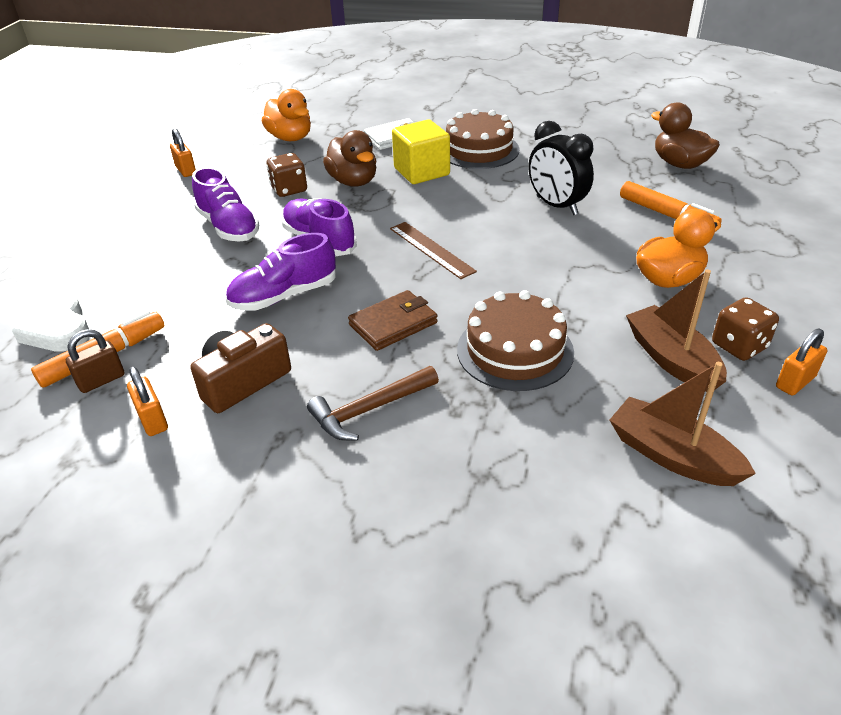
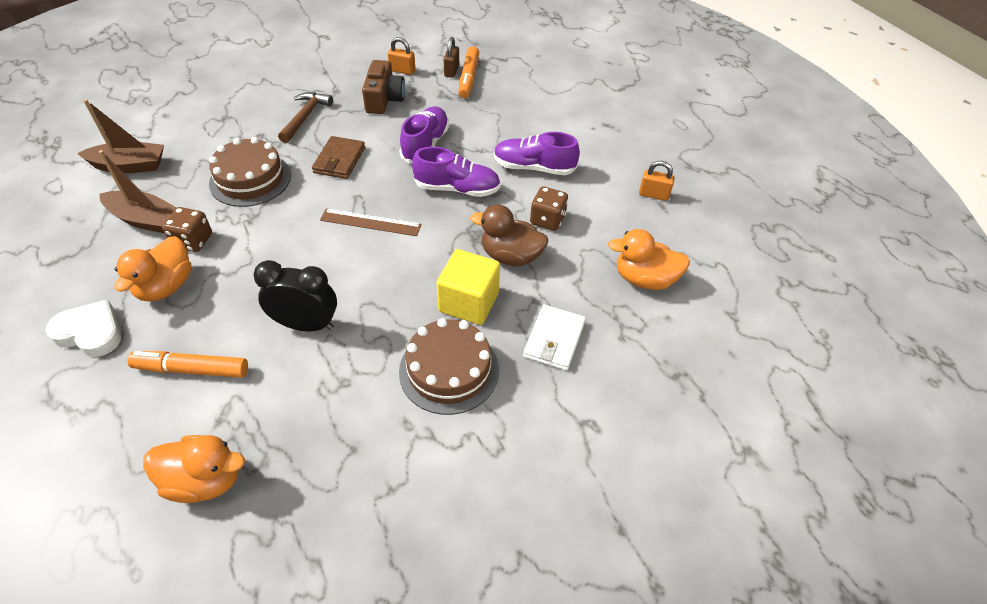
camera: 135 degrees right, 10 degrees up
white heart [12,293,89,352] -> white heart moved to [46,299,121,357]
brown duck [651,102,720,169] -> orange duck [143,435,245,503]
brown dice [712,297,779,361] -> brown dice moved to [162,207,212,252]
orange padlock [776,329,827,395] -> none

